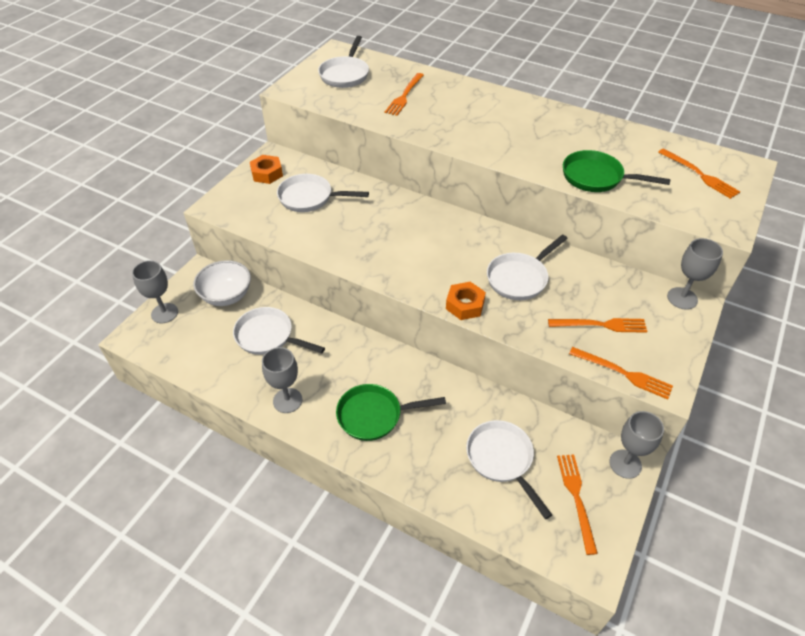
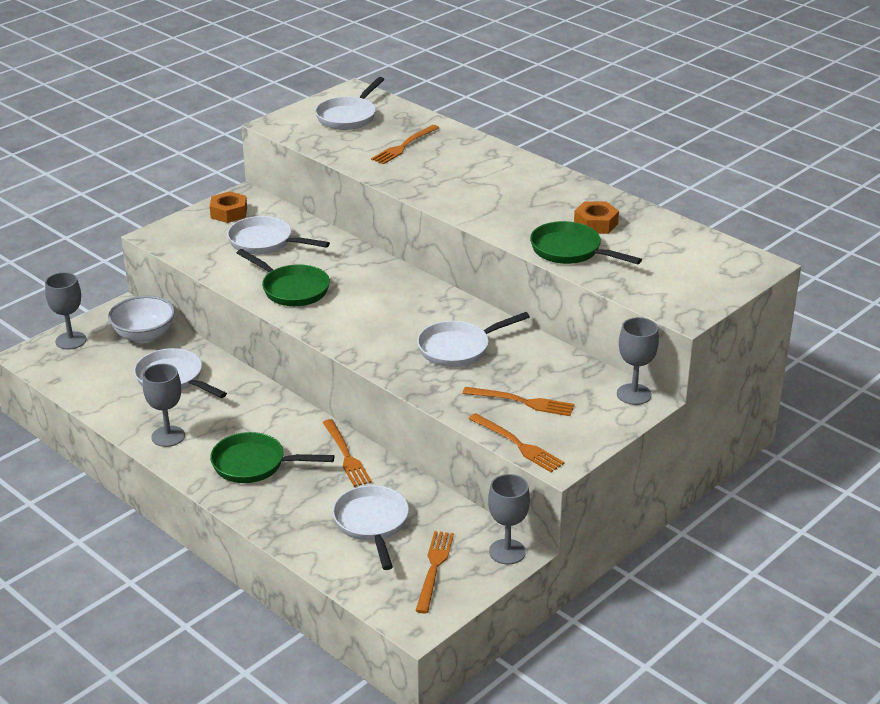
camera: 15 degrees right, 15 degrees down
orange nut [446,282,486,320] -> orange nut moved to [574,201,619,234]
orange fork [658,148,740,199] -> orange fork moved to [322,419,372,487]
none -> green pan [237,249,330,306]

